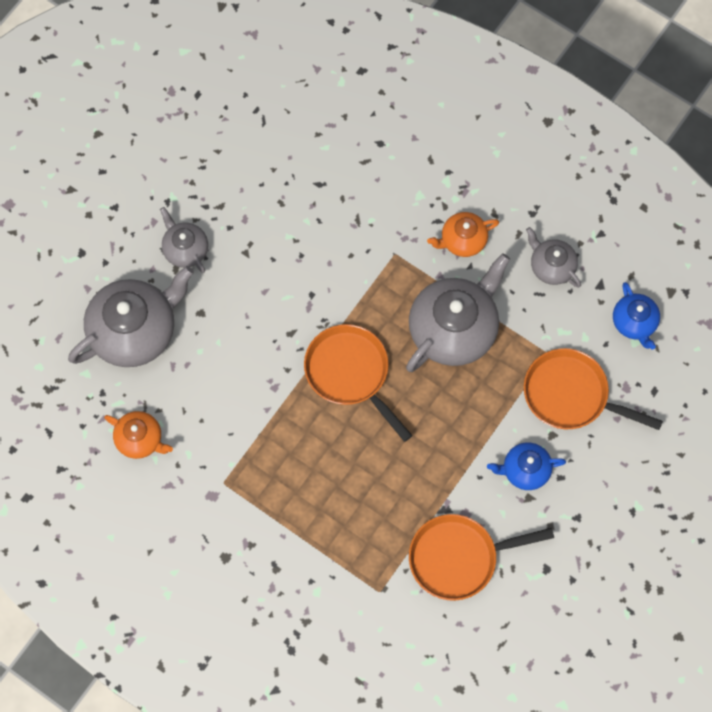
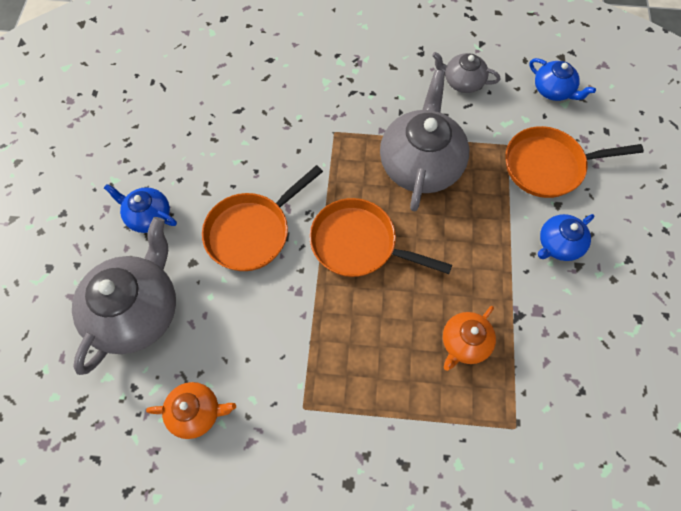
camera: 30 degrees left, 5 degrees down
grey teapot [160,207,208,273] -> blue teapot [104,184,177,233]
orange pan [409,514,554,601] -> orange pan moved to [202,165,323,271]
orange teapot [427,212,499,257] -> orange teapot moved to [443,306,496,371]

